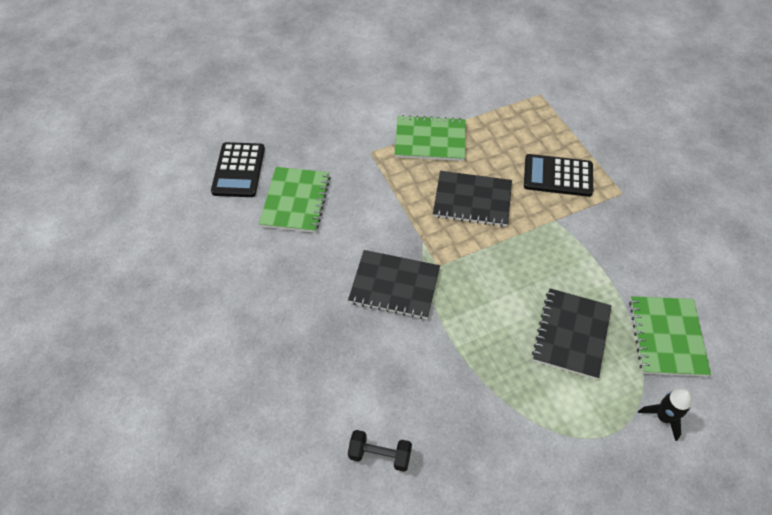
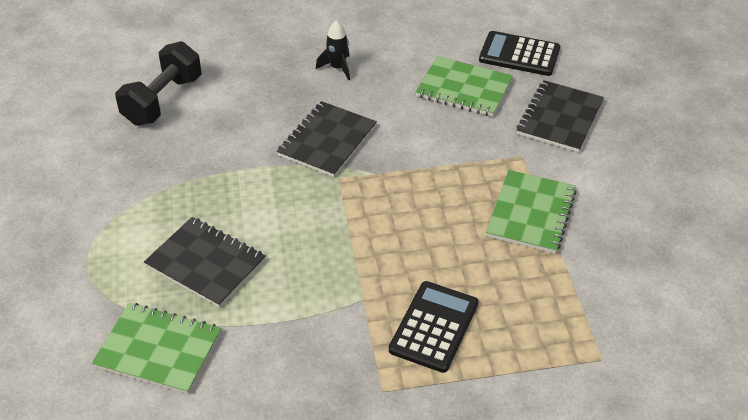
camera: 105 degrees right, 10 degrees down
black dumbbell [348,430,412,472] -> black dumbbell [115,41,202,126], size x1.72
black notebook [433,171,512,227] -> black notebook moved to [517,80,604,152]
black rocket [638,389,692,441] -> black rocket moved to [316,20,350,81]

